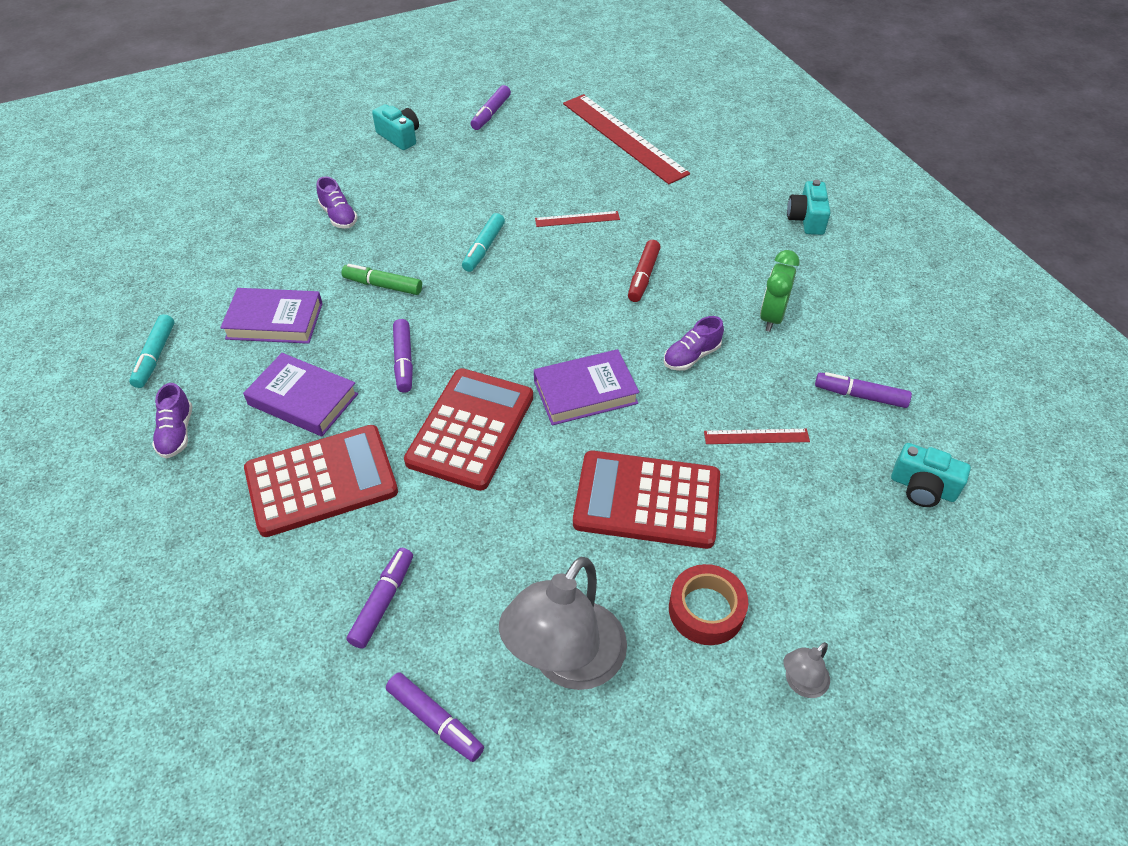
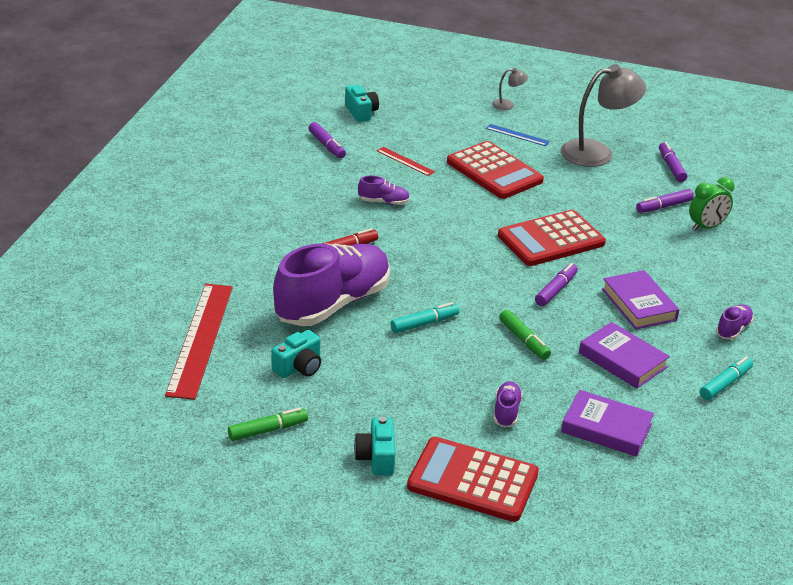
camera: 140 degrees left, 15 degrees down
red calculator [244,425,398,537] -> red calculator moved to [407,437,539,522]
purple marker [471,85,511,130] -> green marker [228,408,308,441]
purple book [534,349,639,425] -> purple book moved to [561,390,654,457]
red ruler [535,211,620,227] -> purple shoe [273,243,390,326]
red tape [669,564,748,645] -> blue ruler [486,124,550,146]
green clock [760,250,800,332] -> green clock moved to [689,177,734,231]
turquoise camera [787,180,831,235] -> turquoise camera moved to [271,330,321,378]

